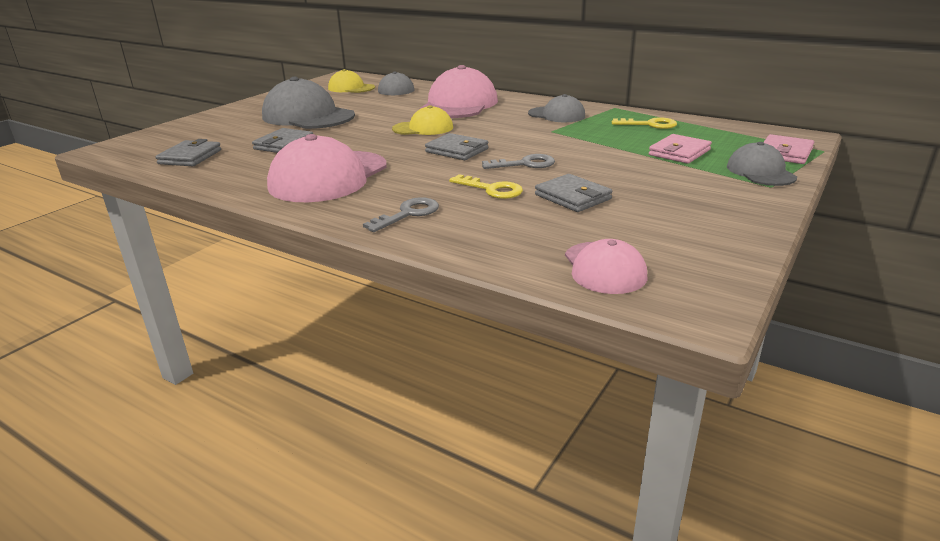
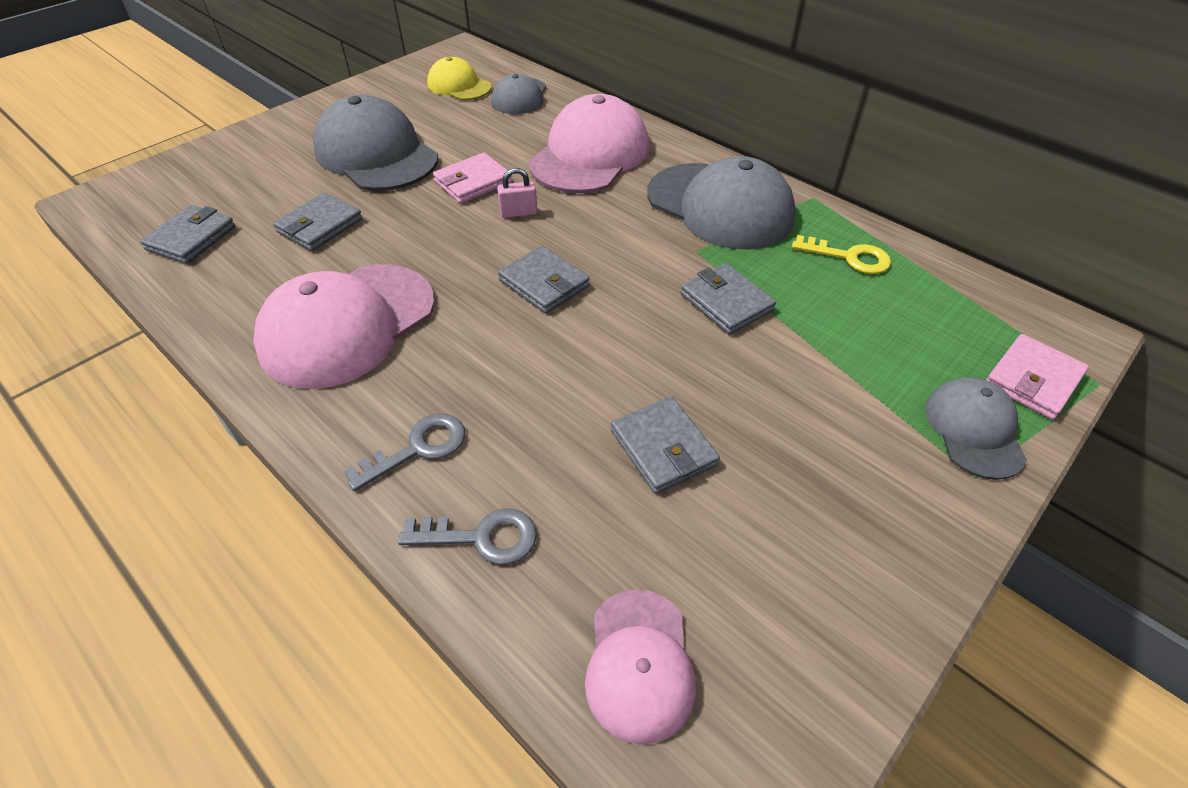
camera: 10 degrees right, 20 degrees up
yellow cap [392,105,453,135] -> pink padlock [497,168,538,218]
yellow key [449,174,523,199] -> none
grey key [482,154,555,169] -> grey key moved to [398,508,537,565]
grey cap [528,94,585,122] -> grey cap [647,156,796,250], size x1.78
pink wallet [649,134,712,164] -> pink wallet moved to [433,153,512,204]
none -> grey wallet [681,263,776,335]

